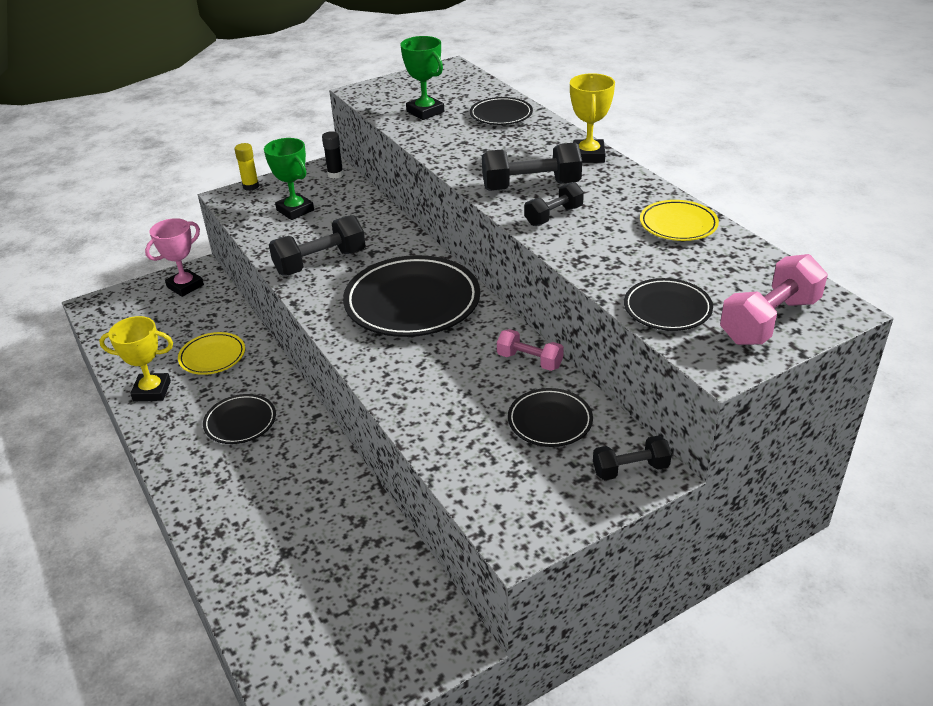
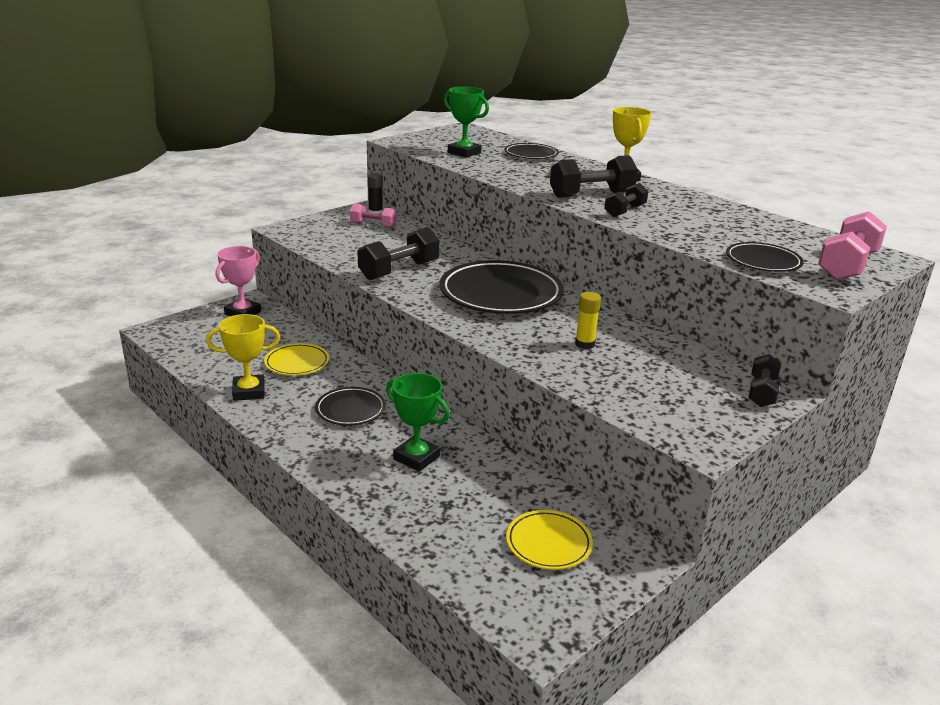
camera: 15 degrees left, 10 degrees down
yellow glue stick [235,143,259,191] -> yellow glue stick moved to [575,292,601,349]
green trophy [264,138,314,220] -> green trophy moved to [386,373,450,472]
pink dumbbell [497,329,564,371] -> pink dumbbell moved to [350,203,397,228]
black plate [508,388,593,447] -> none
black dumbbell [593,436,672,480] -> black dumbbell turned 45 degrees counterclockwise [748,354,781,407]
yellow plate [640,200,719,241] -> yellow plate moved to [506,510,593,570]

